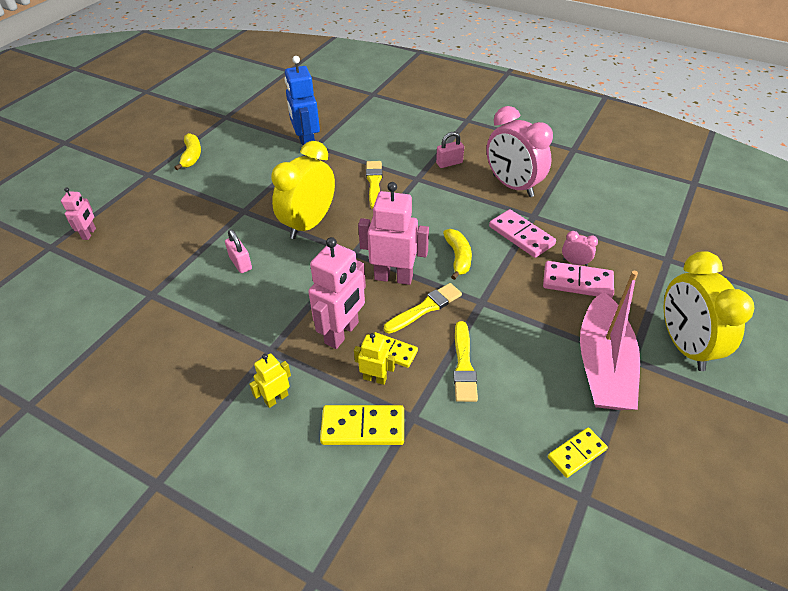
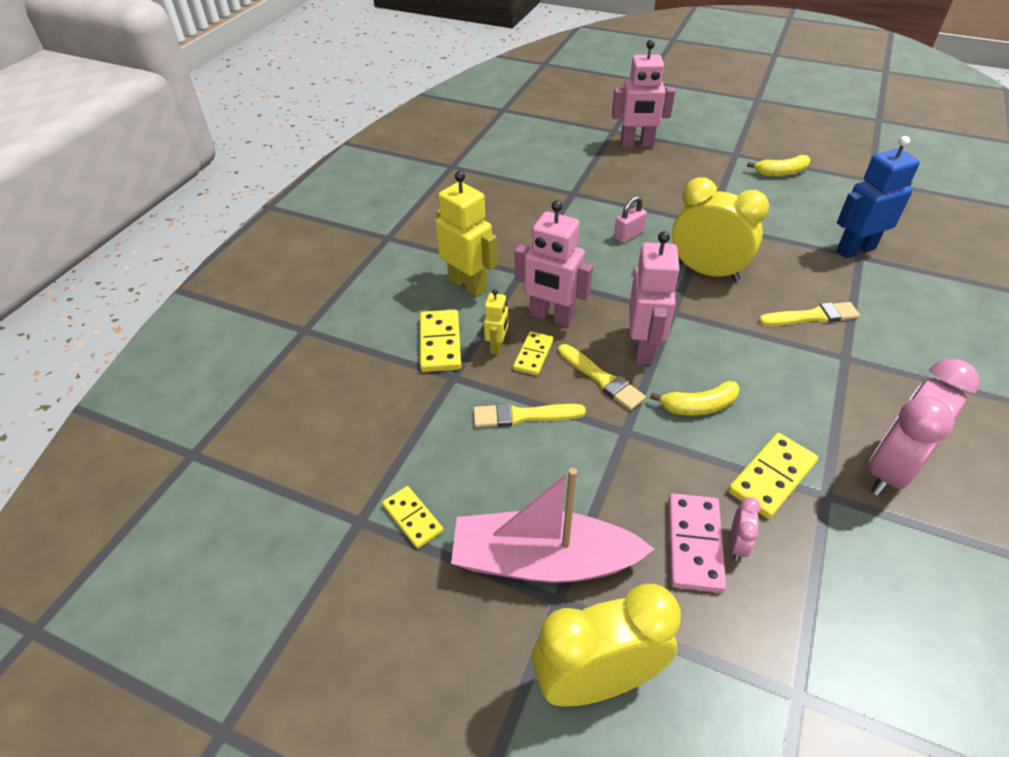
camera: 85 degrees right, 0 degrees up
pink robot [61,187,96,240] -> pink robot [612,40,675,147], size x1.89
yellow robot [249,353,291,408] -> yellow robot [435,171,497,297], size x1.89
pink padlock [436,132,464,168] -> none
pink domino [489,209,556,258] -> yellow domino [728,433,818,519]

